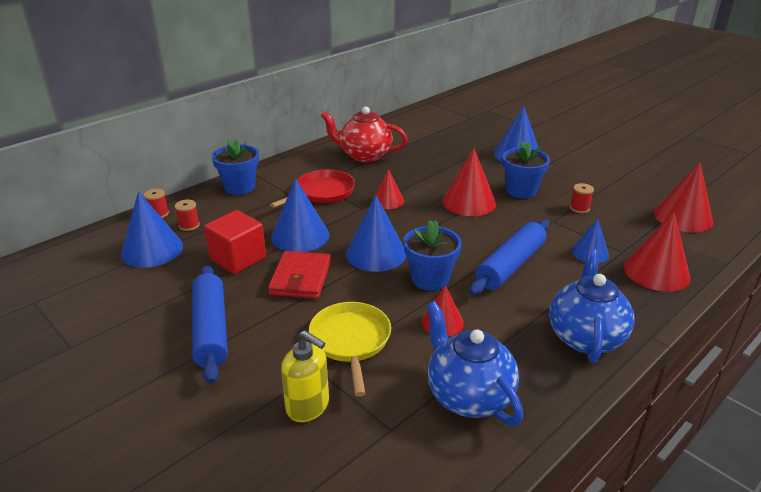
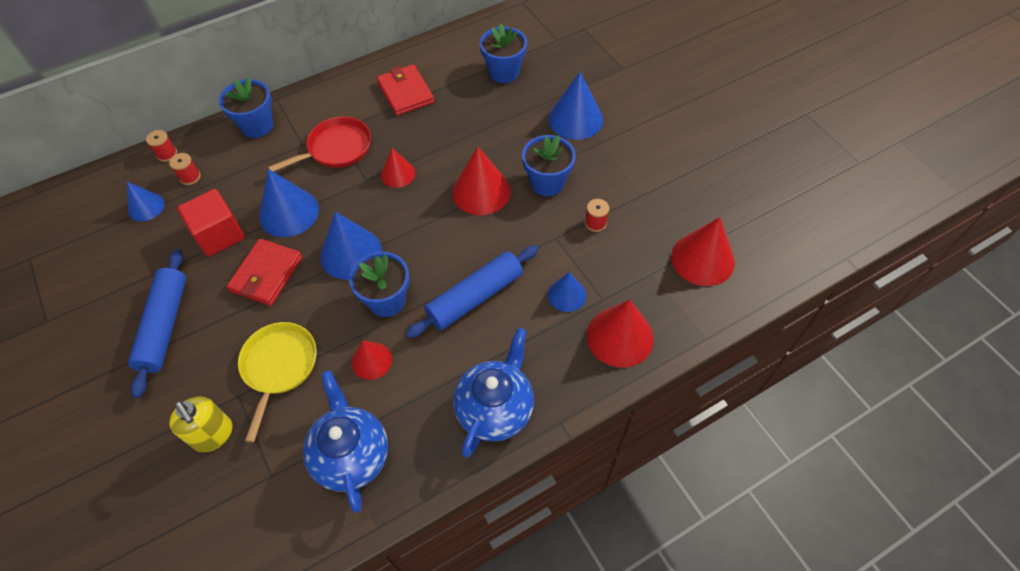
camera: 15 degrees right, 25 degrees up
blue cone [121,191,183,268] -> blue cone [127,182,165,222], size x0.60
red teapot [321,106,407,162] -> red wallet [377,64,434,116]
none -> blue flower pot [480,23,527,83]

